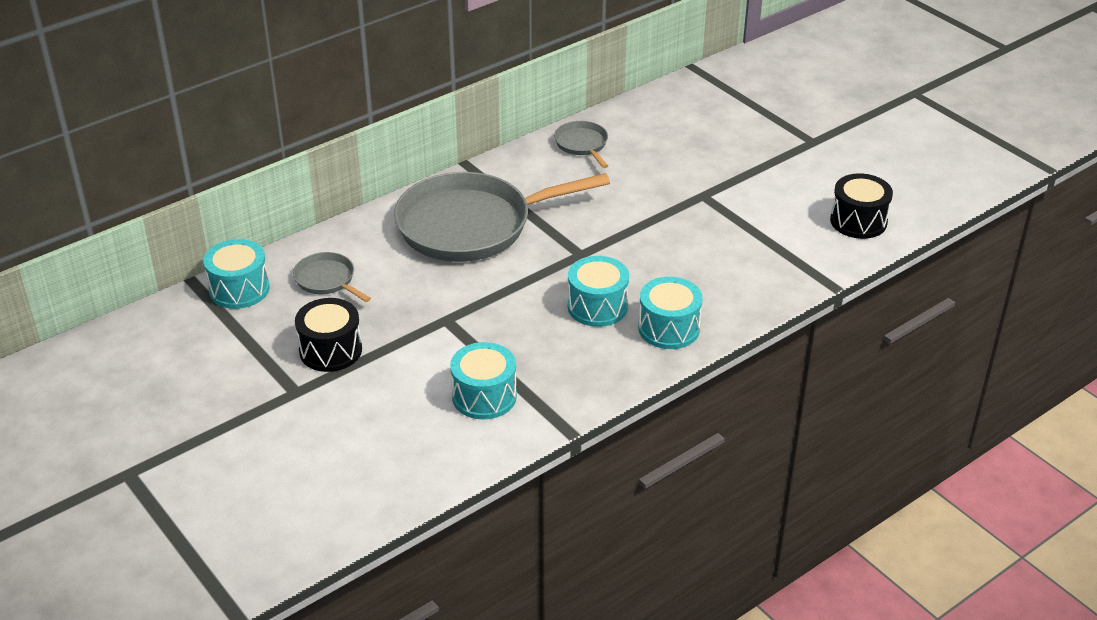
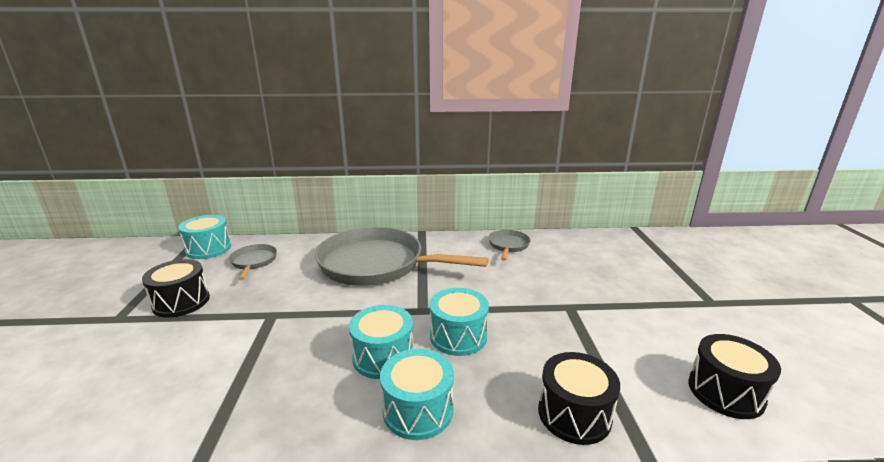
camera: 35 degrees right, 15 degrees down
turquoise drum [450,342,517,419] -> turquoise drum moved to [429,288,489,356]
none -> black drum [538,352,620,445]

